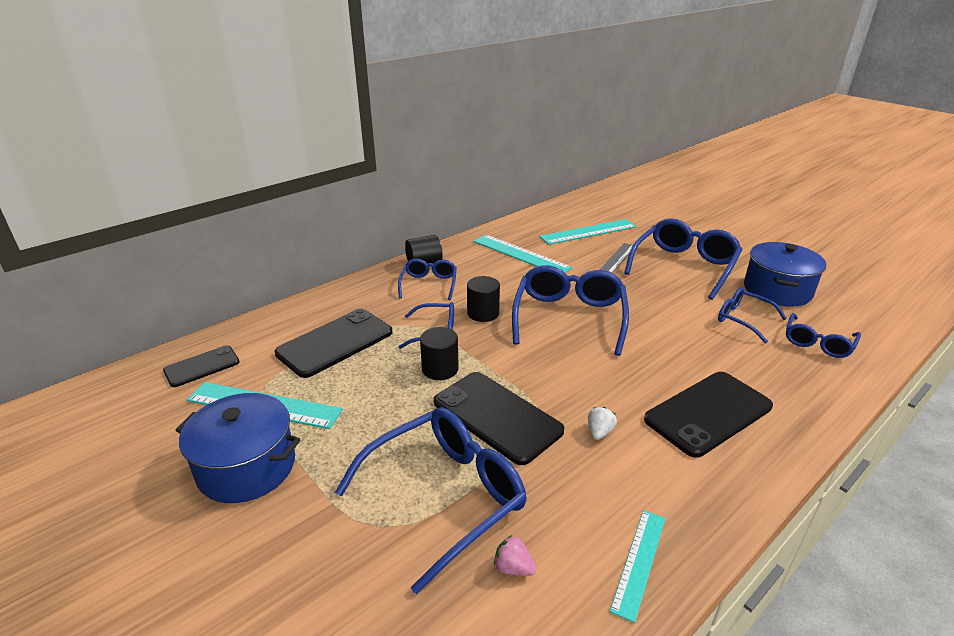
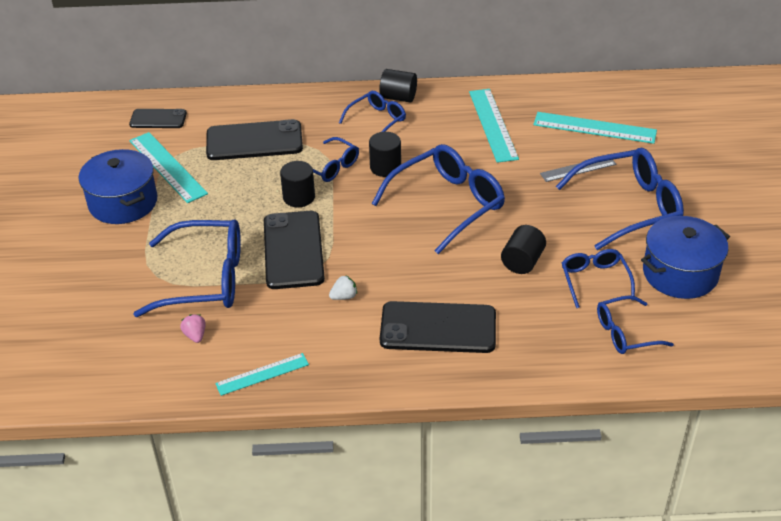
camera: 40 degrees right, 10 degrees up
none -> black cylinder [501,225,546,274]

